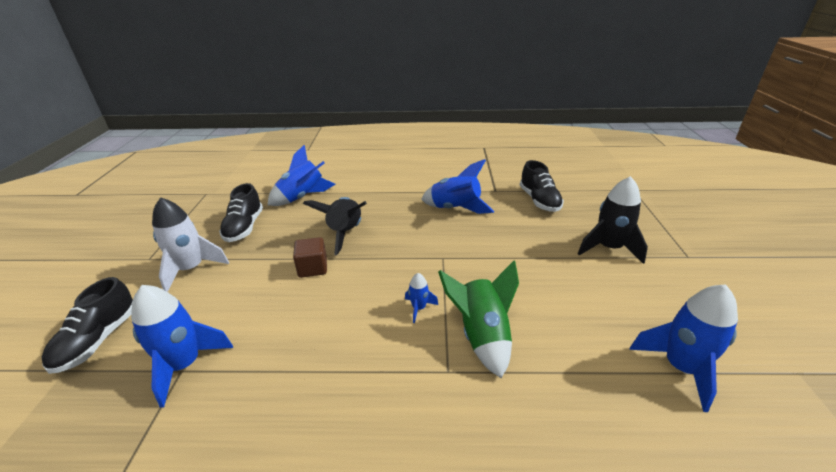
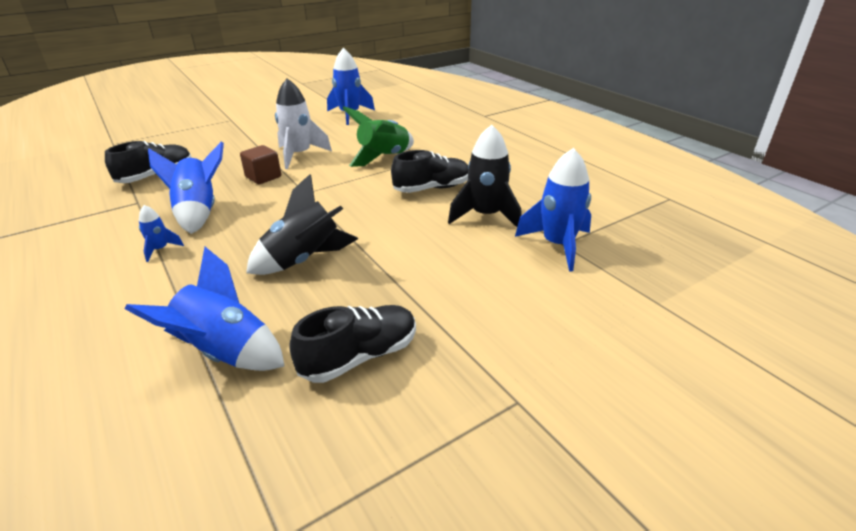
camera: 125 degrees left, 0 degrees up
black shoe [42,277,133,374] -> black shoe moved to [391,150,469,193]
white rocket [152,197,229,292] -> white rocket moved to [275,78,332,169]
brown cube [293,237,327,278] -> brown cube moved to [240,145,281,184]
blue rocket [405,273,438,323] -> blue rocket moved to [139,205,184,262]
black rocket [578,176,648,264] -> black rocket moved to [448,125,521,227]

